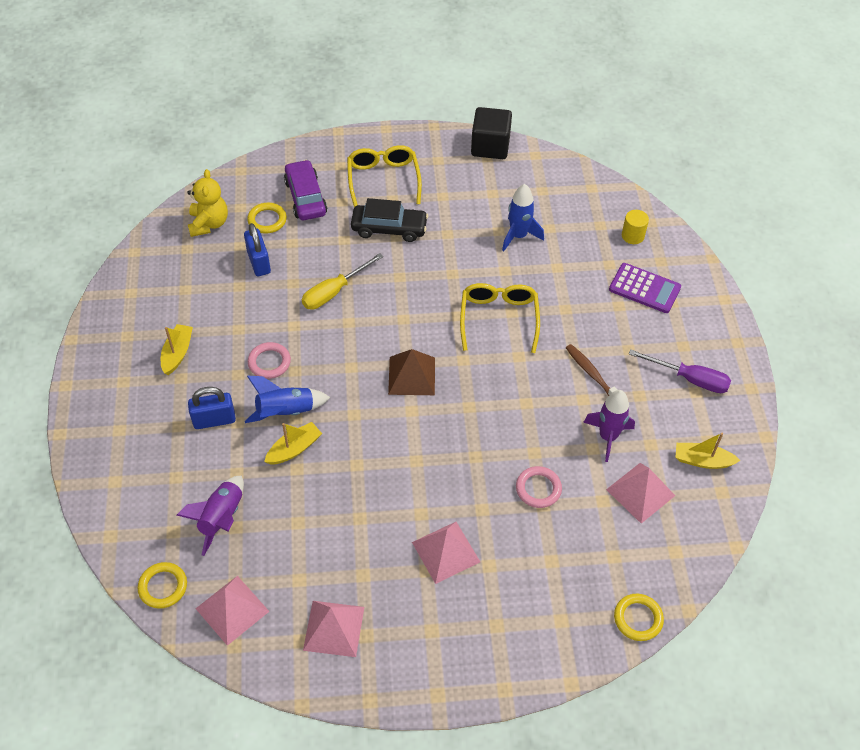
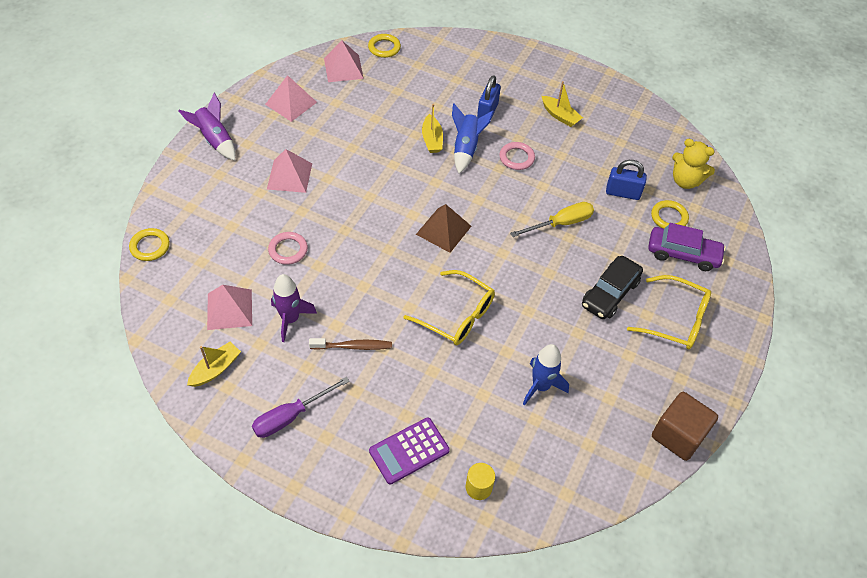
camera: 120 degrees right, 0 degrees up
purple rocket [177,476,244,556] -> purple rocket moved to [178,93,236,160]
yellow screwdriver [302,253,383,310] -> yellow screwdriver turned 75 degrees clockwise [510,202,594,237]
black cube [471,107,512,159] -> brown cube [652,392,718,461]

